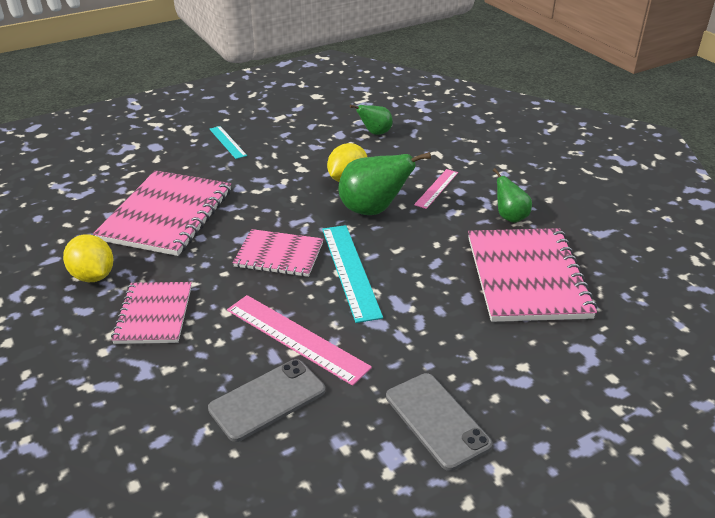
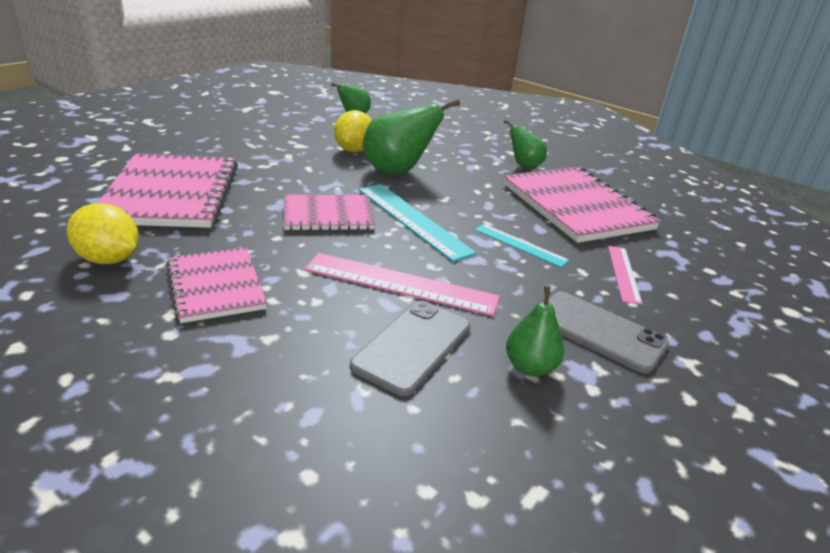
camera: 25 degrees left, 5 degrees down
turquoise ruler [209,126,247,159] -> turquoise ruler moved to [475,224,569,268]
pink ruler [414,169,458,209] -> pink ruler moved to [608,246,642,305]
none -> green pear [506,286,564,377]

